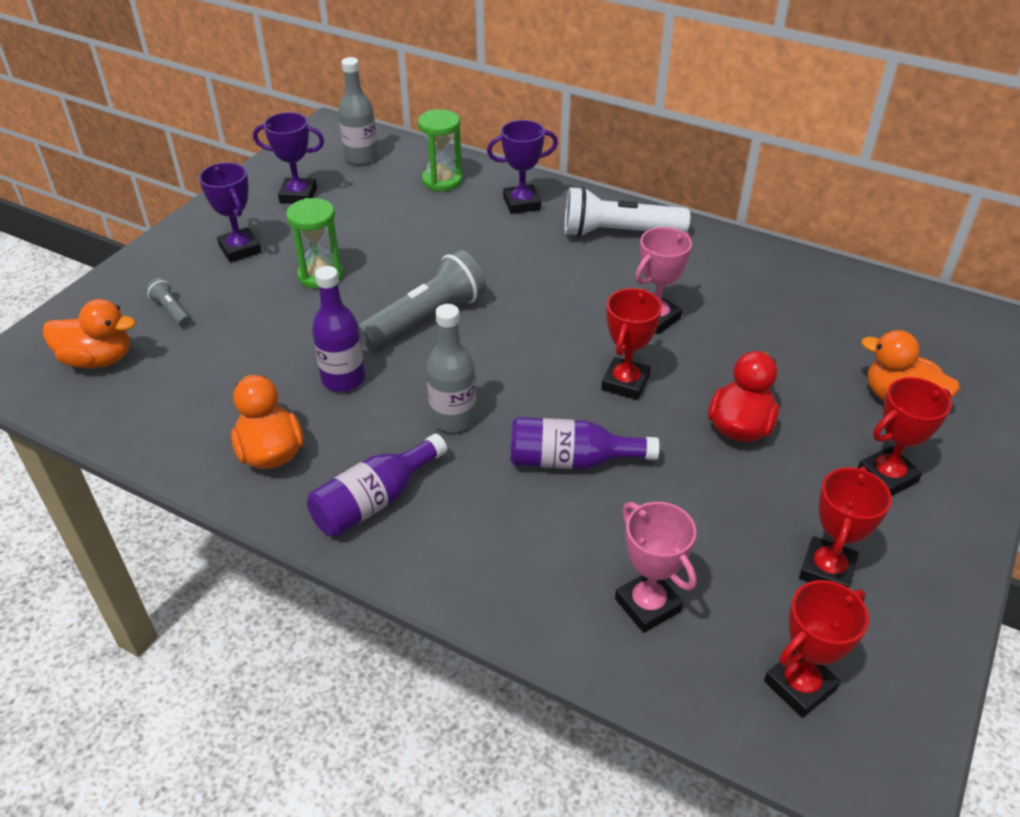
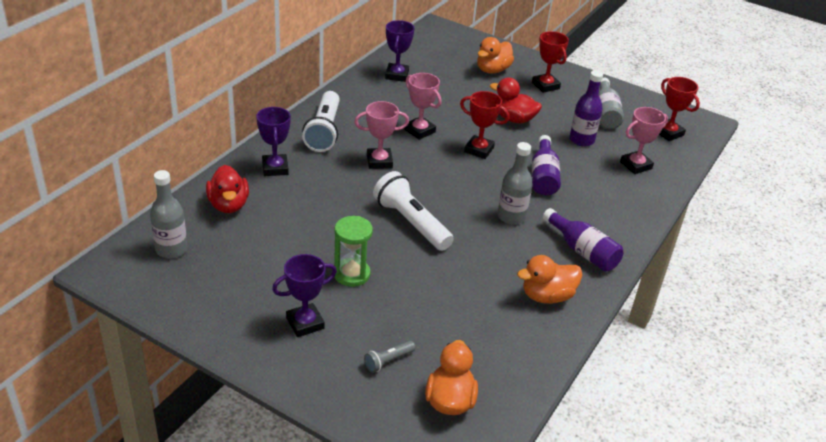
camera: 90 degrees left, 5 degrees down
purple trophy [253,112,324,204] -> purple trophy moved to [385,20,414,82]
purple bottle [312,266,365,392] -> purple bottle moved to [570,70,603,147]
grey flashlight [358,250,486,349] -> white flashlight [373,171,454,251]
green hourglass [418,109,462,191] -> red duck [206,165,249,213]
red trophy [799,466,892,588] -> grey bottle [599,78,624,129]
none -> pink trophy [354,101,409,169]

